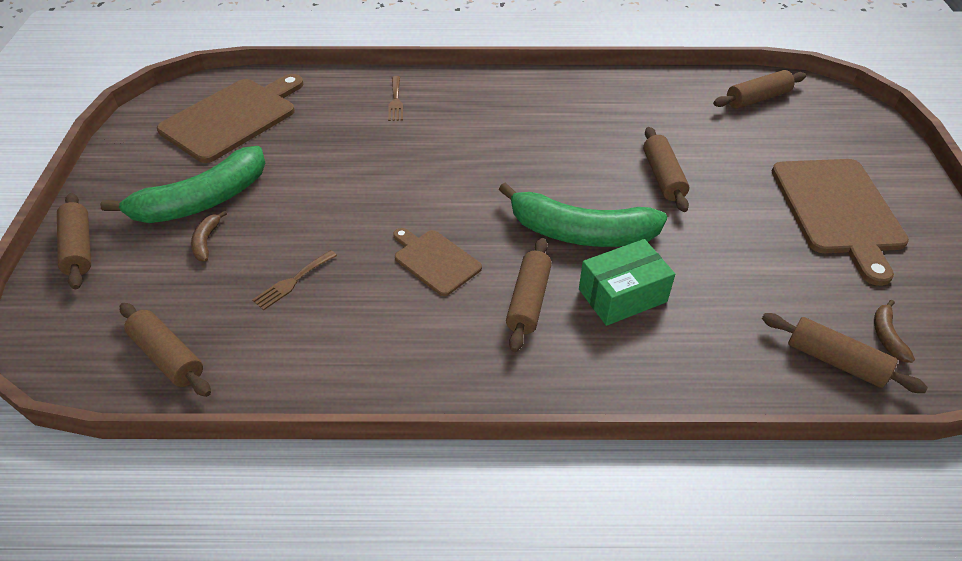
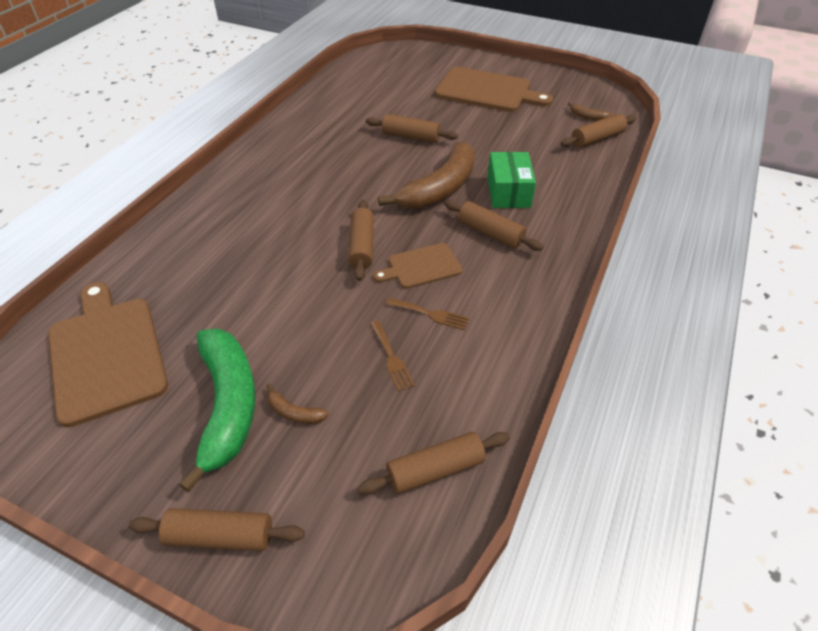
camera: 65 degrees left, 0 degrees up
brown fork [388,76,403,121] -> brown fork moved to [386,298,469,330]
green banana [499,182,667,247] -> brown banana [378,141,475,209]
brown rolling pin [713,70,806,109] -> brown rolling pin moved to [348,200,374,281]

